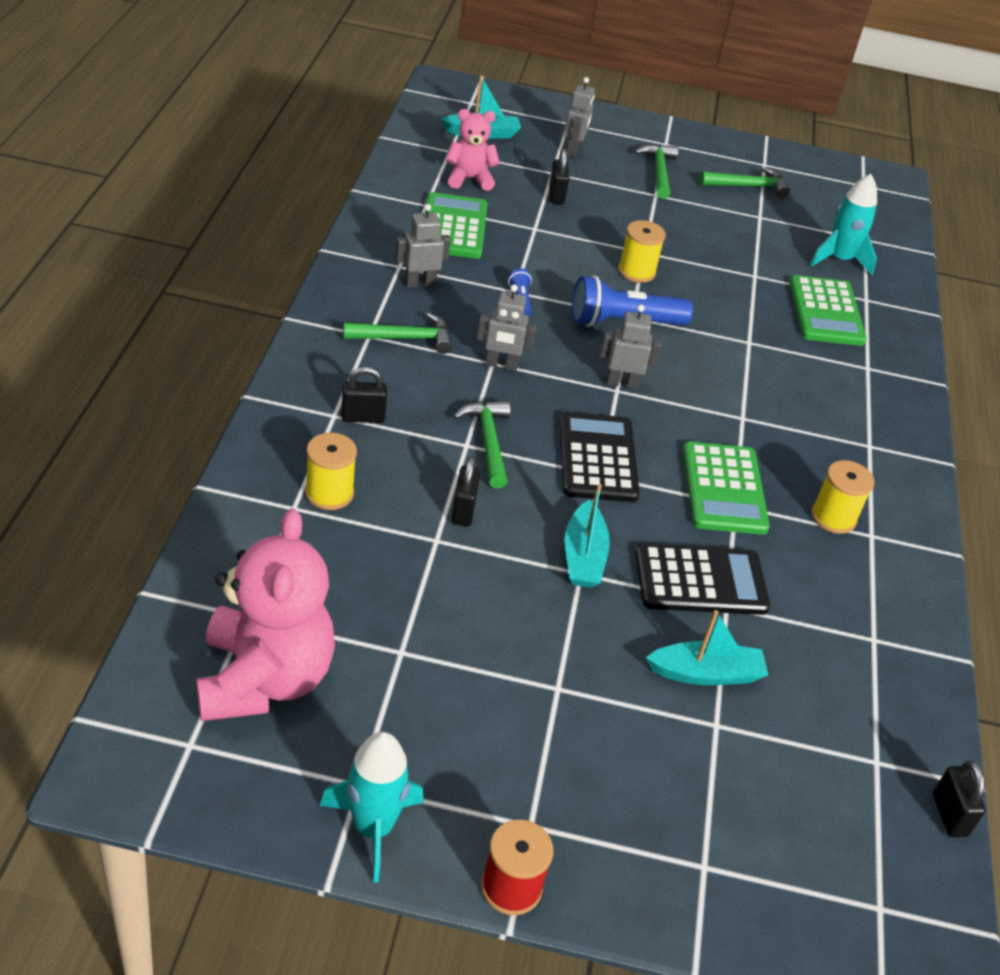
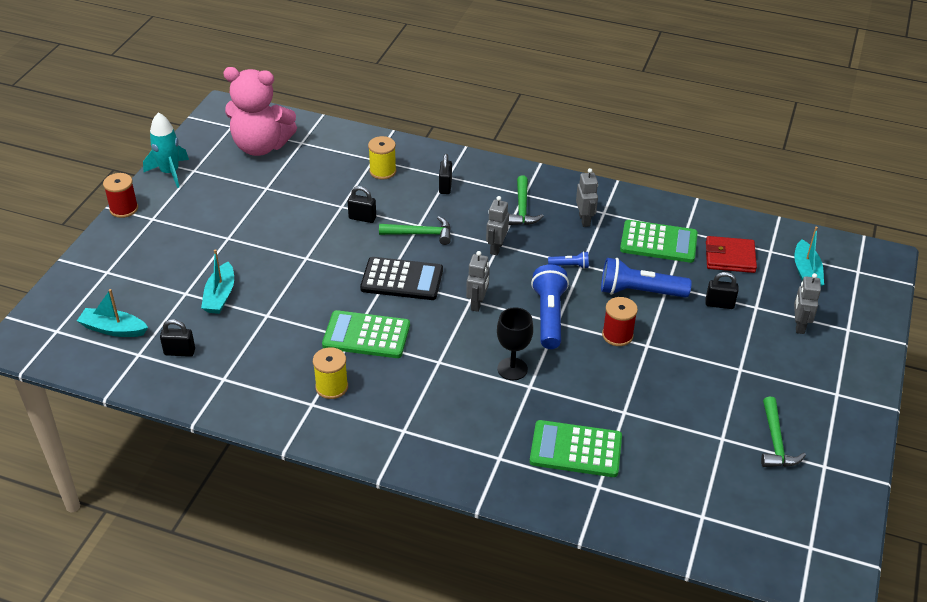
camera: 105 degrees right, 0 degrees up
pink teddy bear [446,109,500,191] -> red wallet [706,236,757,273]
grey robot [564,77,595,157] -> grey robot turned 75 degrees clockwise [794,273,821,334]
turquoise boat [565,484,610,588] -> turquoise boat moved to [77,289,148,337]
yellow spool [618,220,666,283] -> red spool [602,297,638,346]
green hammer [634,144,679,199] -> none
black calculator [635,544,770,615] -> none
turquoise rocket [810,174,877,275] -> none
black padlock [933,761,986,837] -> black padlock moved to [160,319,195,357]
none -> black goblet [497,307,533,380]
none -> blue flashlight [601,258,692,298]

